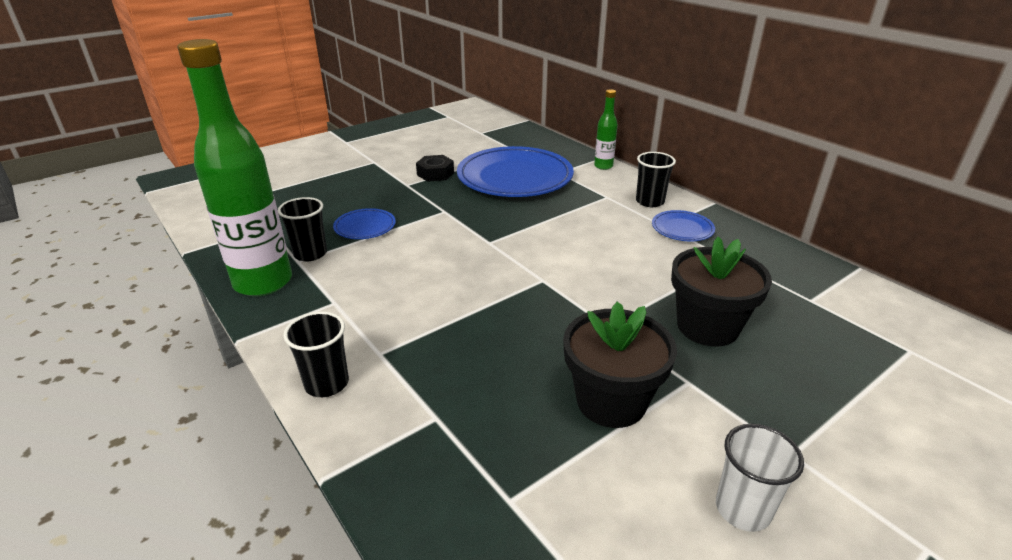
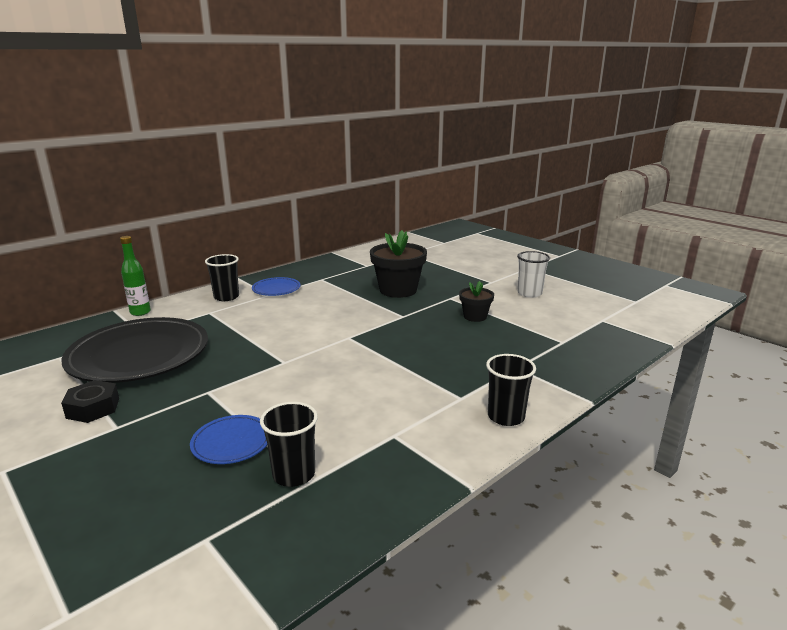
camera: 95 degrees left, 10 degrees down
green bottle [177,39,292,296] -> none
blue plate [457,146,574,197] -> black plate [61,317,208,383]
black flower pot [563,301,677,428] -> black flower pot [459,281,494,322], size x0.55

